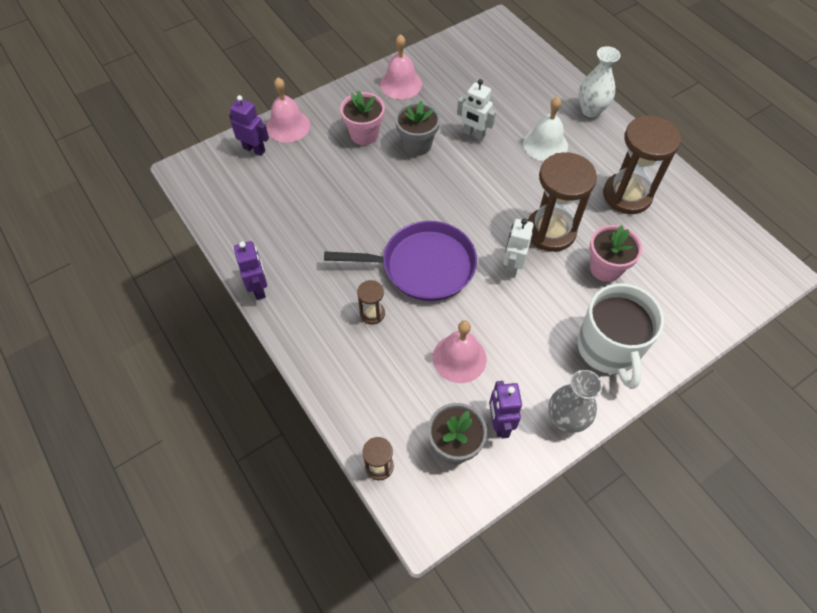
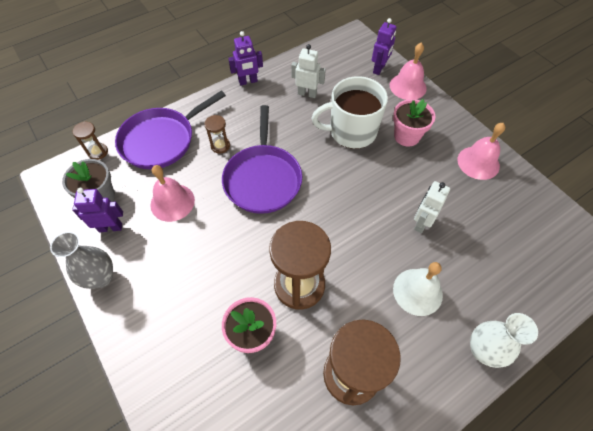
camera: 90 degrees right, 0 degrees up
grey flower pot [395,100,440,156] -> none
white robot [503,218,534,278] -> white robot moved to [291,44,326,98]
white mug [577,283,664,389] -> white mug moved to [311,76,388,149]
none -> purple pan [115,91,226,169]

